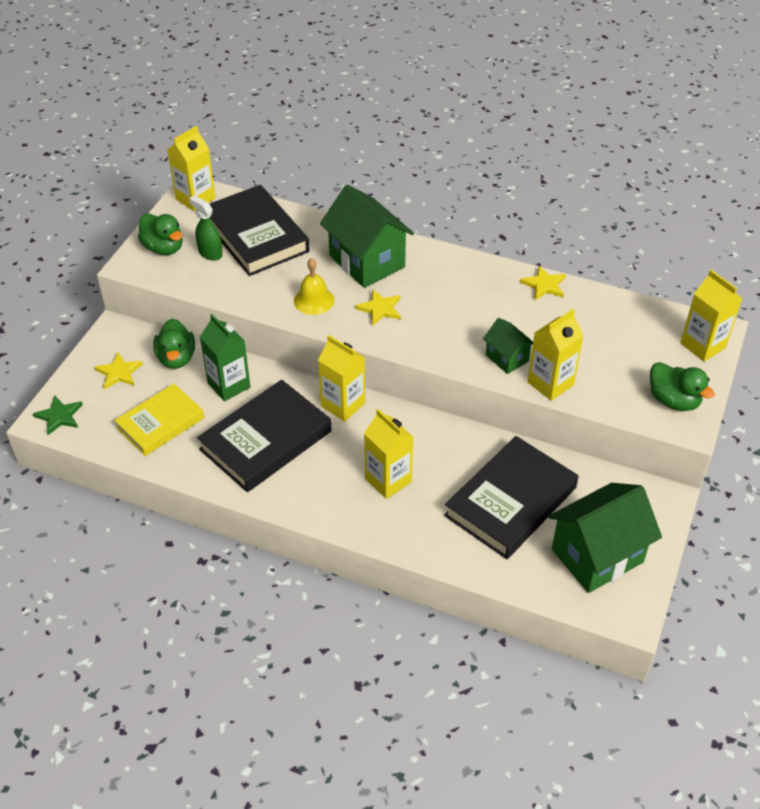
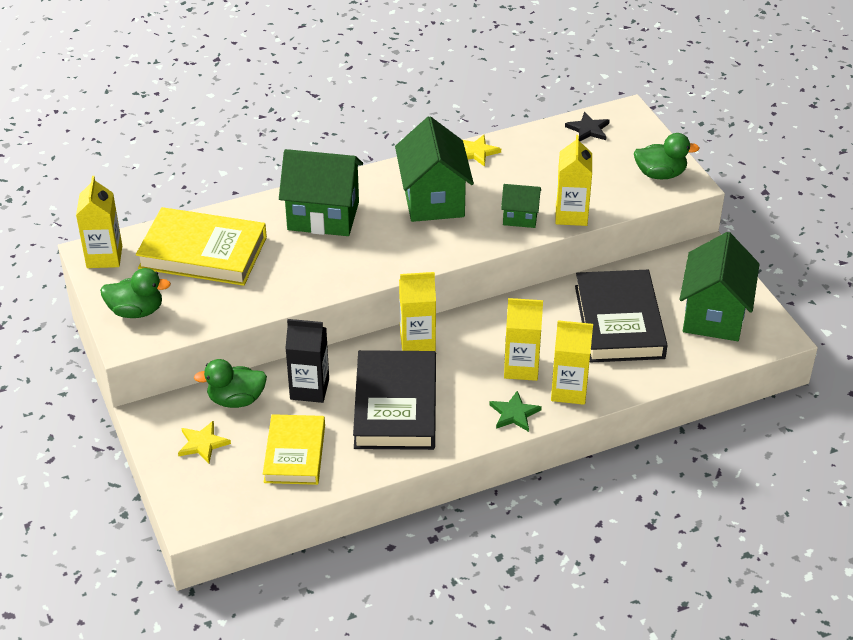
camera: 45 degrees left, 5 degrees down
green star [33,396,83,435] -> green star moved to [489,391,542,432]
green duck [153,319,195,369] -> green duck turned 135 degrees clockwise [194,359,267,408]
green spray bottle [189,195,223,261] -> none
green carton [200,314,250,401] -> black carton [285,319,329,403]
black book [210,185,310,276] -> yellow book [136,207,267,286]
yellow bell [294,258,334,315] -> none
yellow star [355,290,401,326] -> none
yellow carton [680,270,743,362] -> yellow carton moved to [551,320,593,405]
none -> green house [395,116,474,222]
none -> black star [565,112,610,141]

